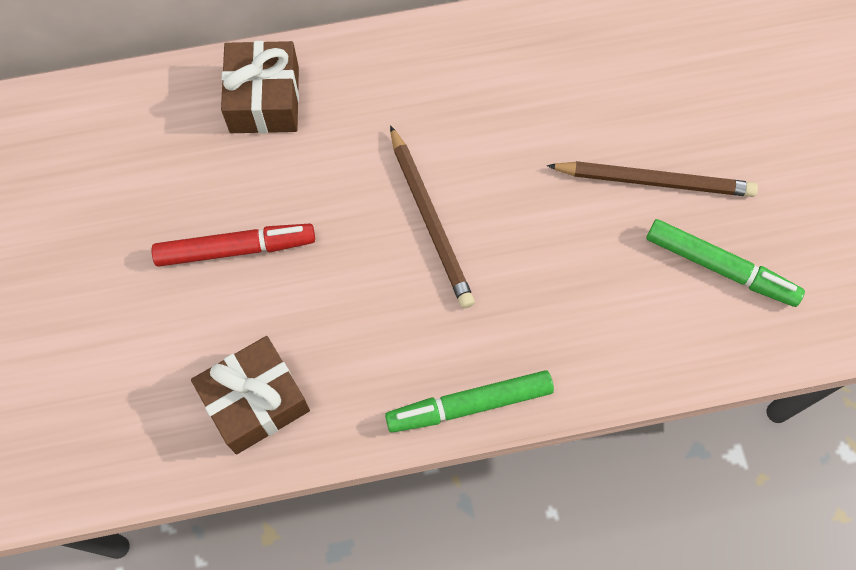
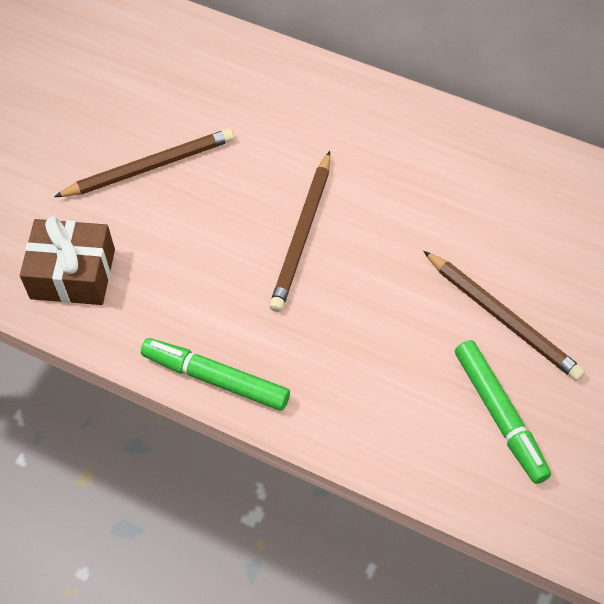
camera: 40 degrees right, 10 degrees down
red marker [151,224,315,267] -> brown pencil [54,129,234,197]
brown gift [221,41,299,134] -> none

